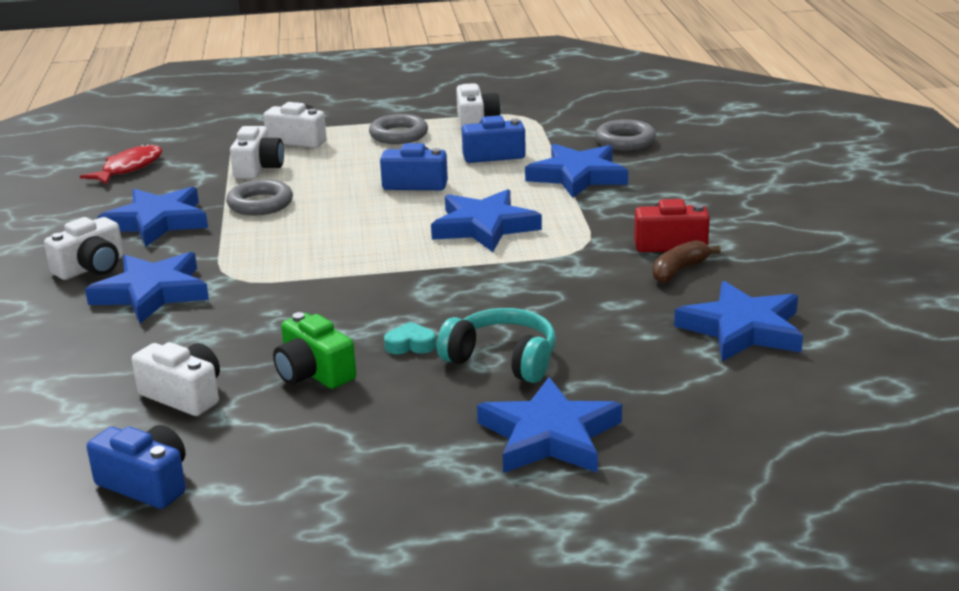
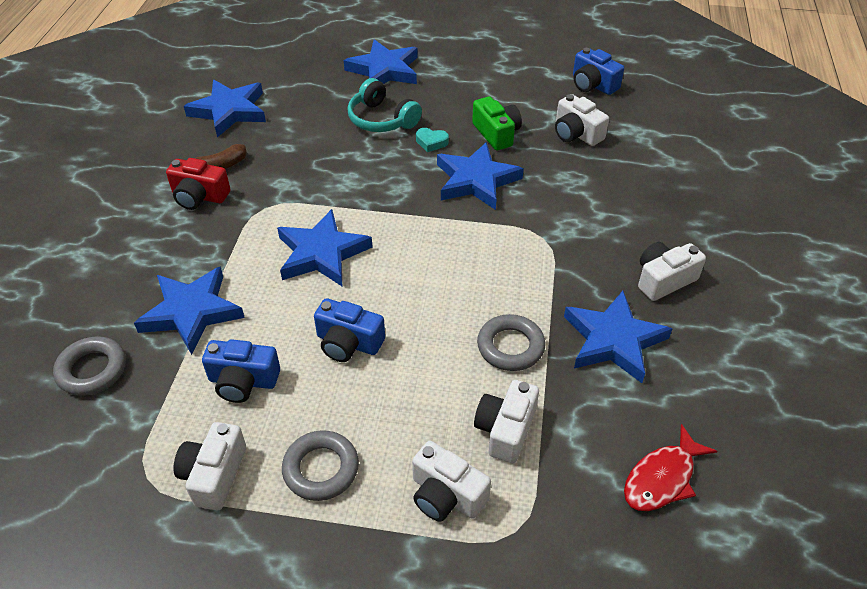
camera: 165 degrees left, 20 degrees up
blue star [85,252,209,323] -> blue star moved to [437,142,524,210]

